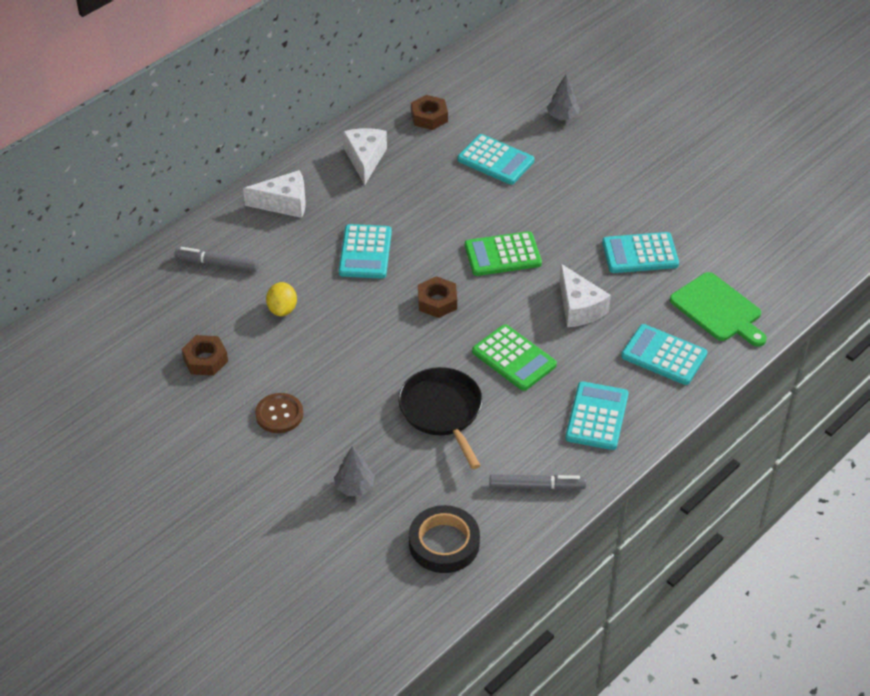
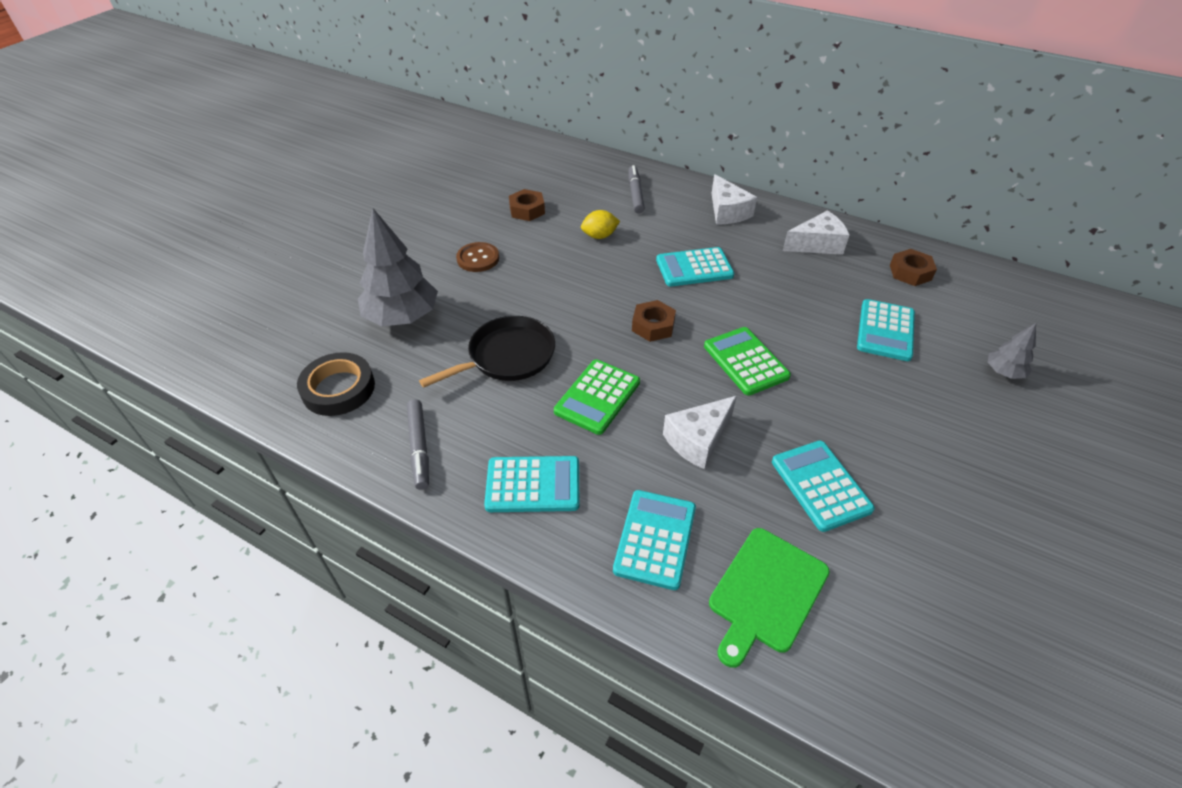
camera: 75 degrees right, 0 degrees up
grey tree [334,446,375,496] -> grey tree [358,208,438,326], size x2.04

